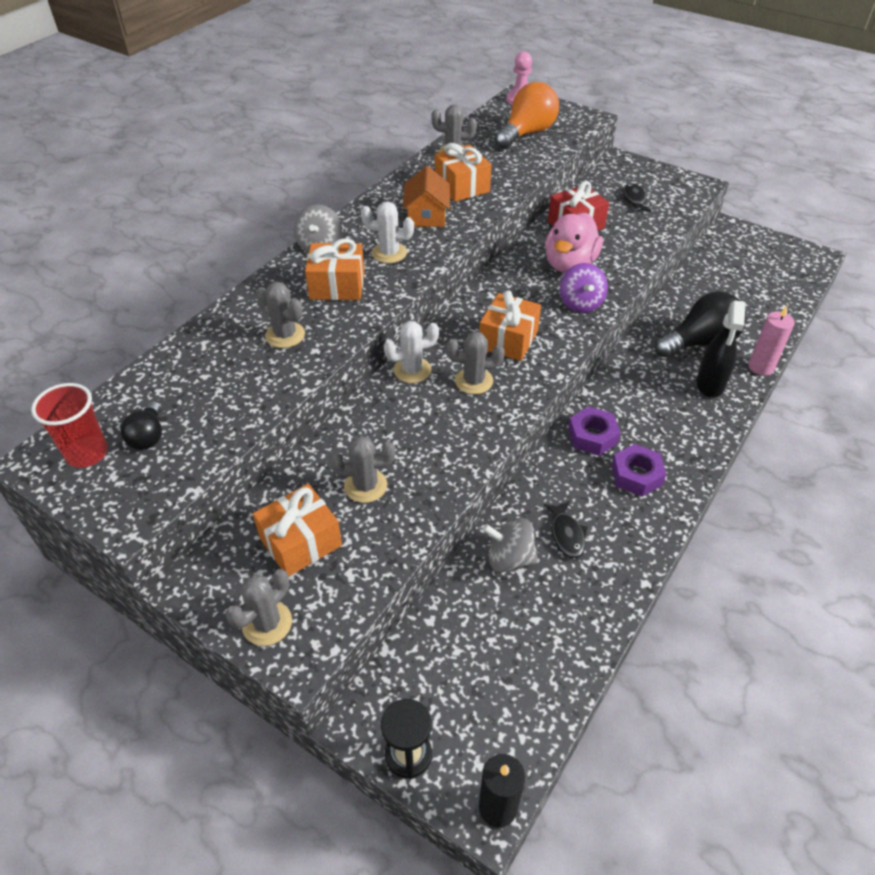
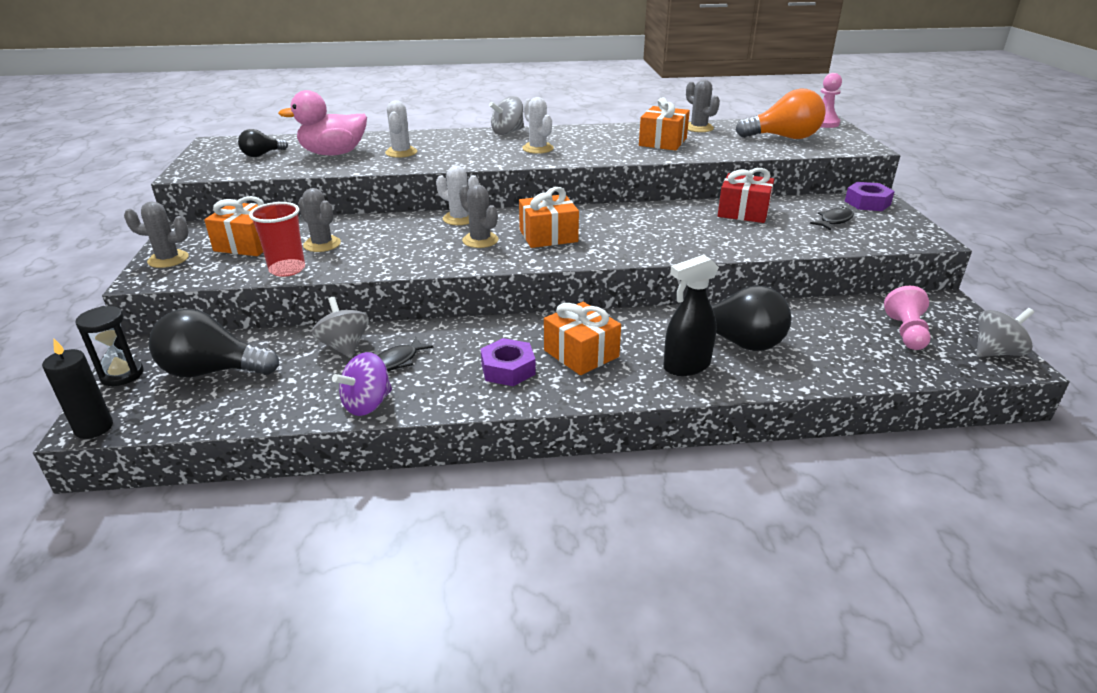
camera: 50 degrees right, 15 degrees down
red cup [31,383,108,468] -> red cup moved to [249,202,305,277]
grey cactus [256,282,305,348] -> white cactus [385,100,417,158]
orange gift [305,238,364,300] -> orange gift moved to [544,302,621,375]
orange house [403,166,450,227] -> none
pink duck [545,213,603,273] -> pink duck moved to [278,90,367,155]
purple spinning top [560,263,608,313] -> purple spinning top moved to [332,352,392,416]
purple nut [568,406,621,456] -> purple nut moved to [845,182,895,211]
pink candle [748,306,795,375] -> none
none -> black light bulb [149,309,279,378]
none -> pink pawn [884,286,931,350]
none -> grey spinning top [976,308,1034,357]

